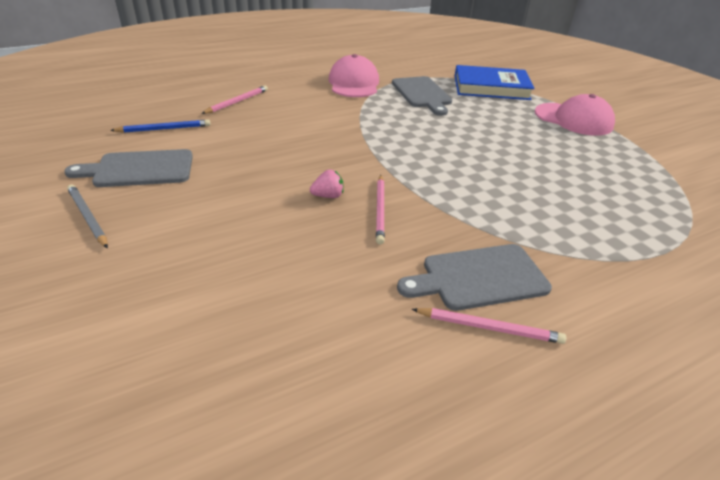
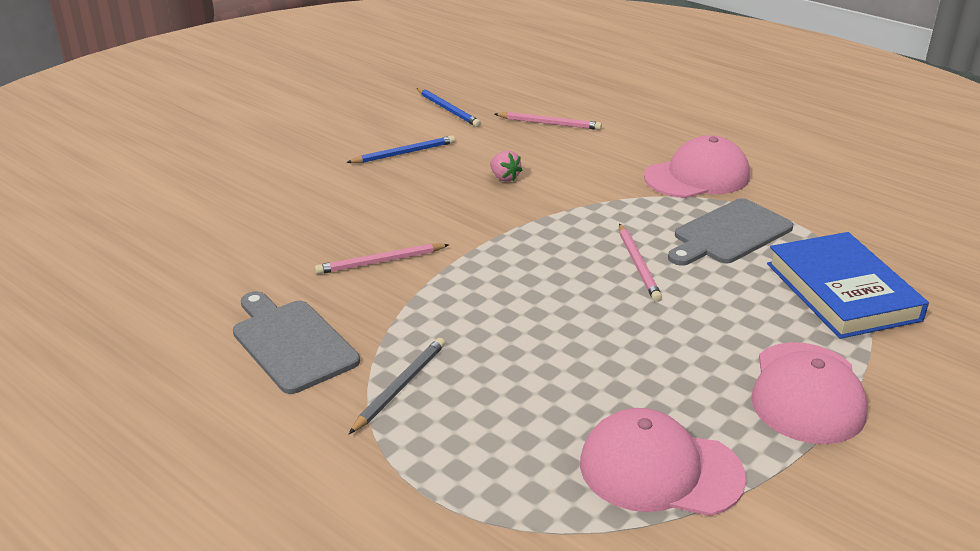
camera: 70 degrees right, 5 degrees down
grey cutting board [64,149,193,187] -> none
grey pencil [67,184,108,248] -> grey pencil moved to [349,338,445,434]
pink strawberry [310,169,344,198] -> pink strawberry moved to [490,150,522,182]
pink pencil [412,308,567,344] -> pink pencil moved to [619,224,662,302]
none -> blue pencil [346,136,455,163]
none -> pink cap [580,408,746,516]

